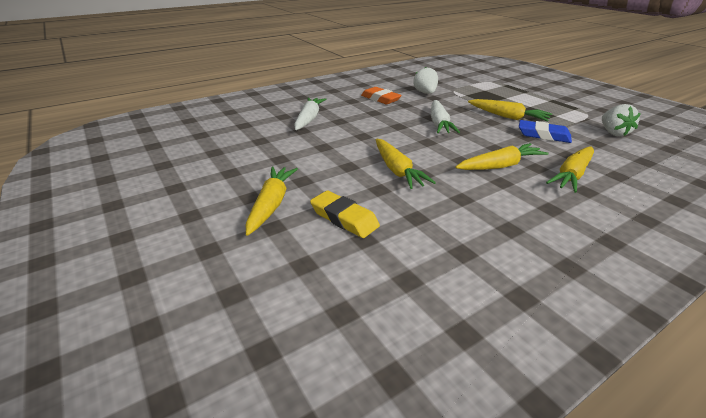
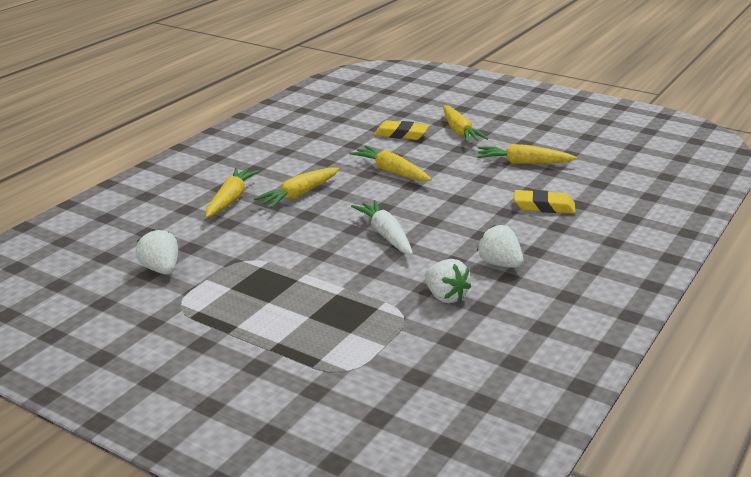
camera: 155 degrees right, 5 degrees down
white carrot [294,97,326,130] -> yellow eraser [514,190,576,214]
orange eraser [361,87,402,104] -> white strawberry [477,225,523,268]
yellow carrot [468,99,552,122] -> yellow carrot moved to [477,144,577,164]
blue eraser [519,120,572,143] -> none

